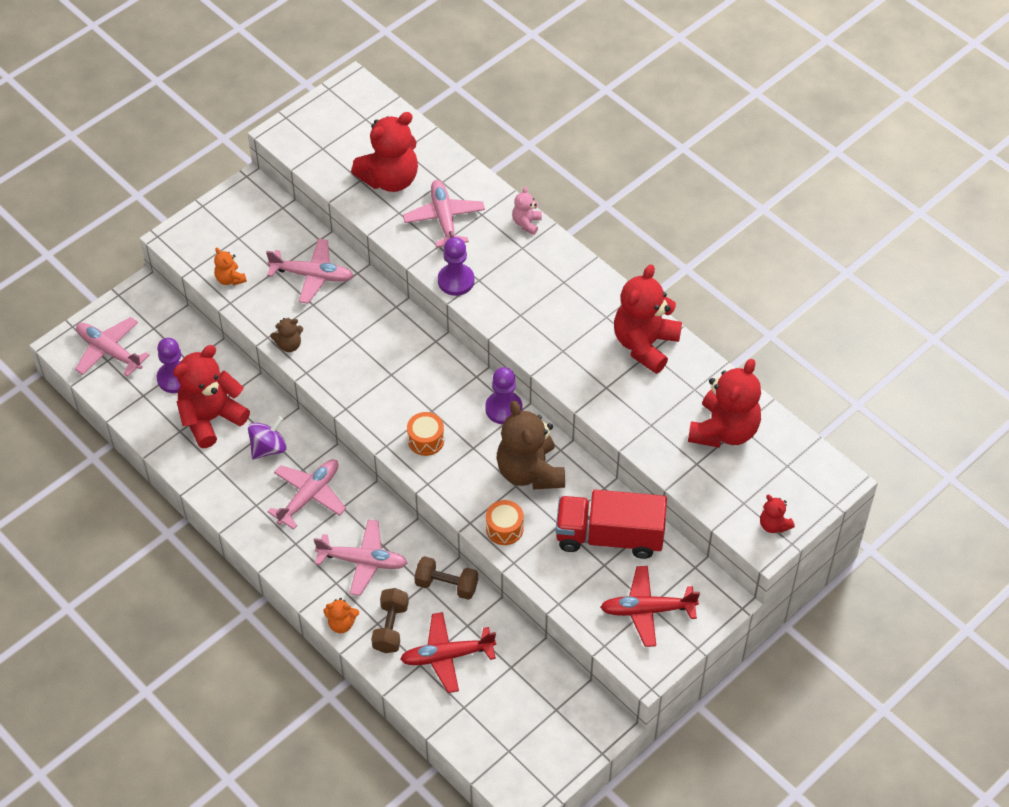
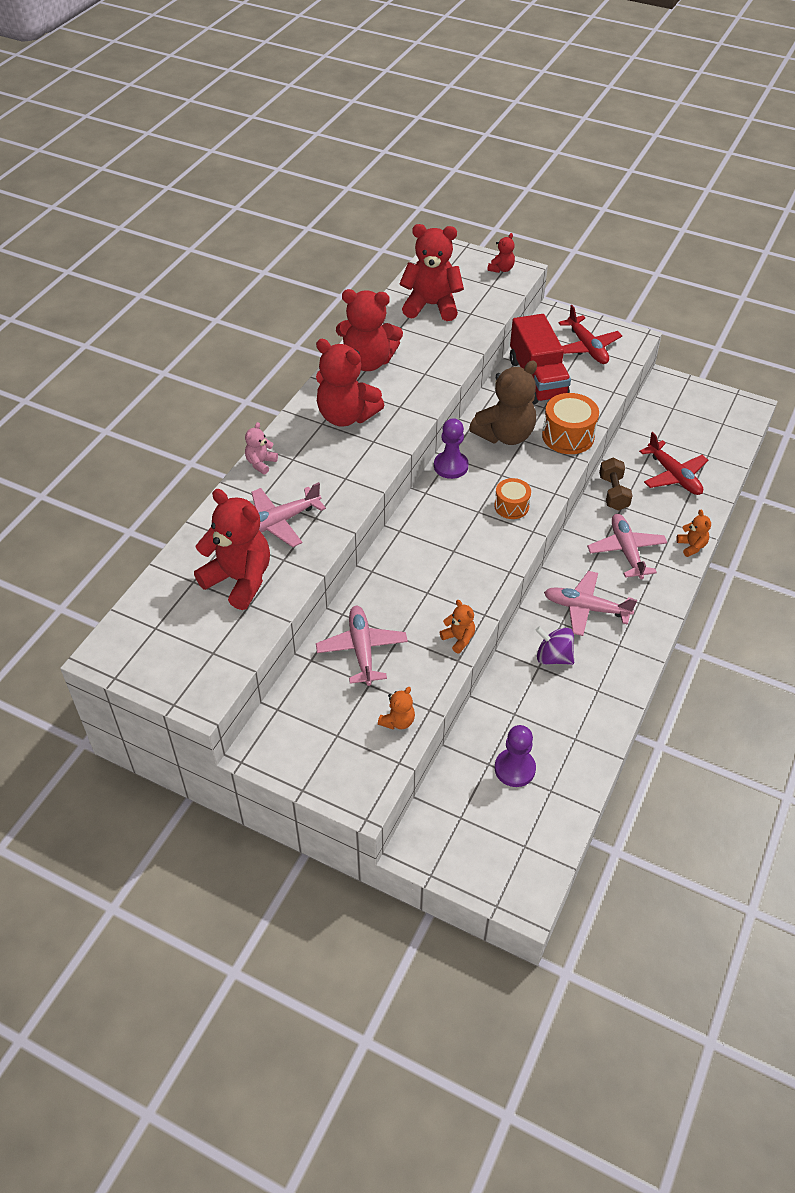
camera: 110 degrees left, 5 degrees down
pink plane [75,317,150,377] -> none
red teddy bear [173,345,250,448] -> red teddy bear moved to [316,339,385,427]
brown teddy bear [270,318,303,352] -> orange teddy bear [440,600,475,654]
brown dumbbell [371,588,409,653] -> none
purple pawn [438,237,474,296] -> none
orange drum [486,500,524,545] -> orange drum [542,393,599,454], size x1.59
pink teddy bear [512,187,542,235] -> pink teddy bear turned 120 degrees clockwise [245,422,278,474]

